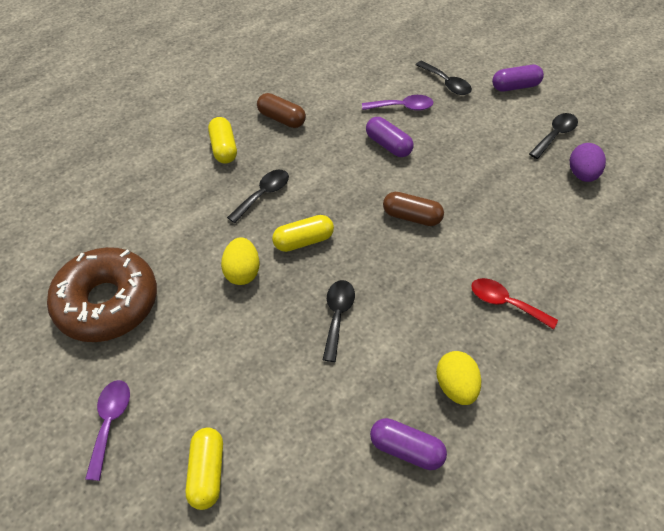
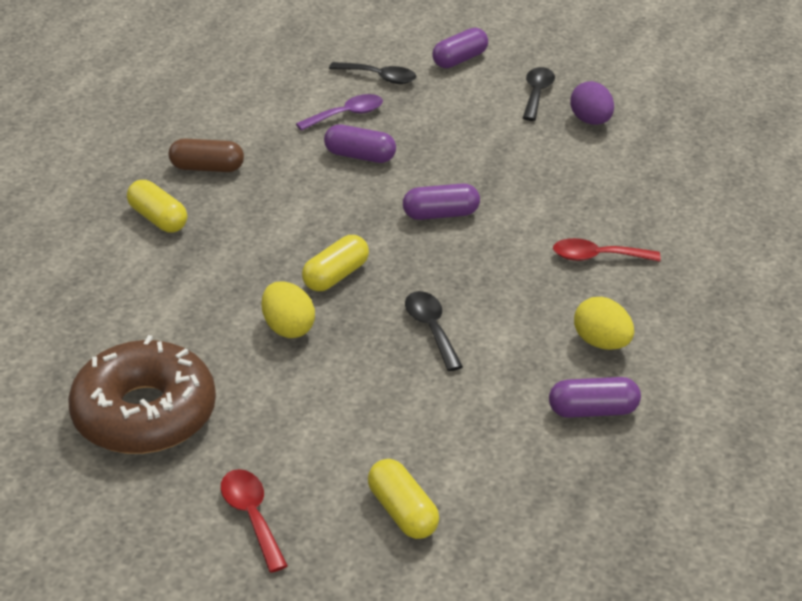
camera: 30 degrees left, 15 degrees down
purple spoon [85,380,130,481] -> red spoon [221,469,288,573]
black spoon [227,170,289,223] -> none
brown capsule [383,192,444,226] -> purple capsule [403,183,480,220]

